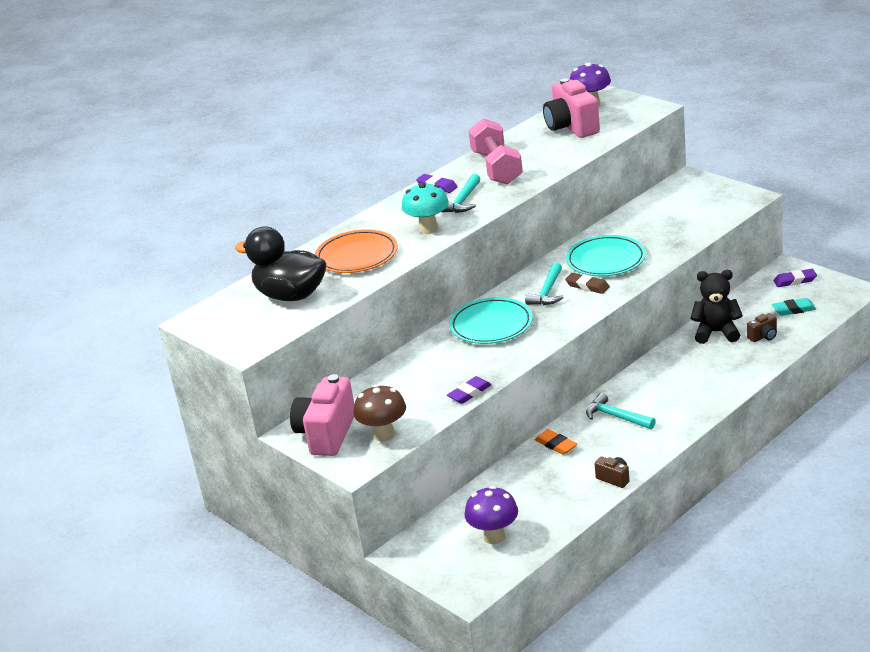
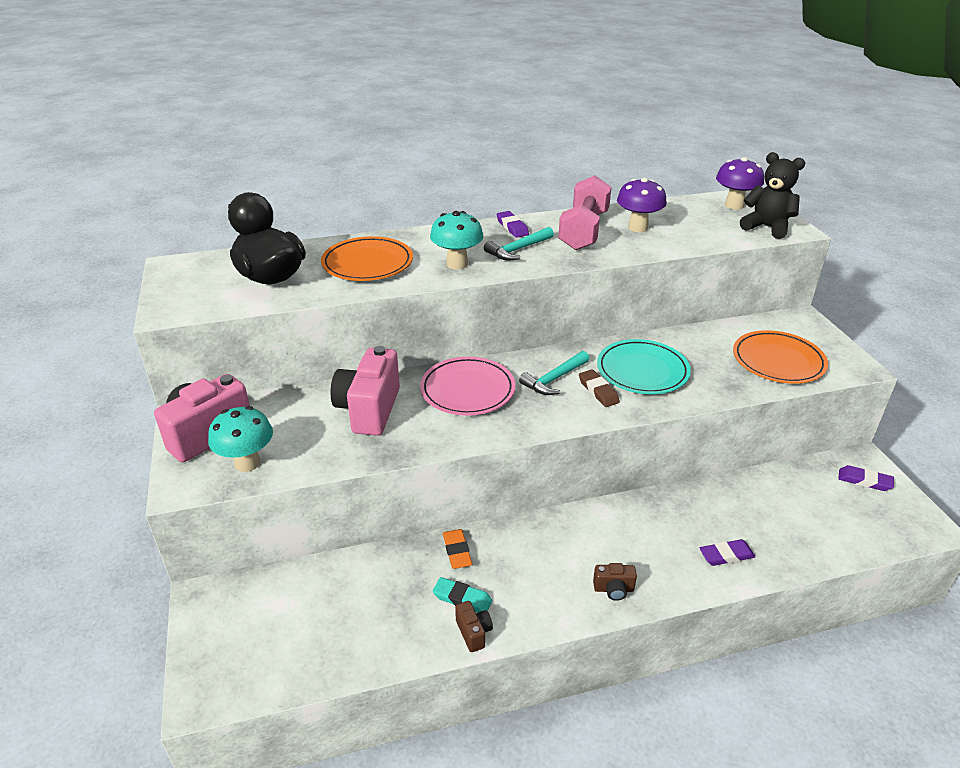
camera: 25 degrees right, 5 degrees up
brown mushroom [354,384,406,442] -> turquoise mushroom [208,406,273,472]
purple eraser [447,376,492,404] -> purple eraser moved to [700,539,755,566]
turquoise plate [449,297,533,344] -> pink plate [420,357,516,416]
purple mushroom [465,486,518,544] -> purple mushroom moved to [617,177,667,232]
pink camera [543,78,600,138] -> pink camera moved to [331,346,400,436]
turquoise hammer [586,393,656,429] -> none
black teddy bear [690,270,743,344] -> black teddy bear moved to [740,152,805,239]
brown camera [747,313,777,342] -> brown camera moved to [593,563,637,601]
turquoise eraser [772,298,816,316] -> turquoise eraser moved to [433,577,492,613]
none -> orange plate [733,330,828,384]

